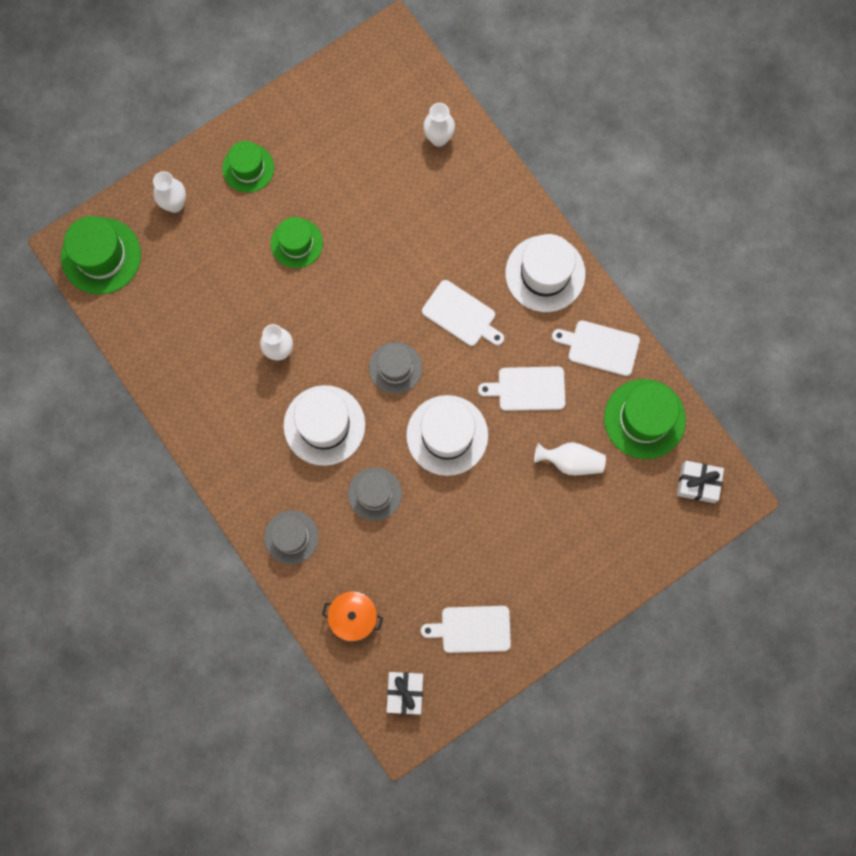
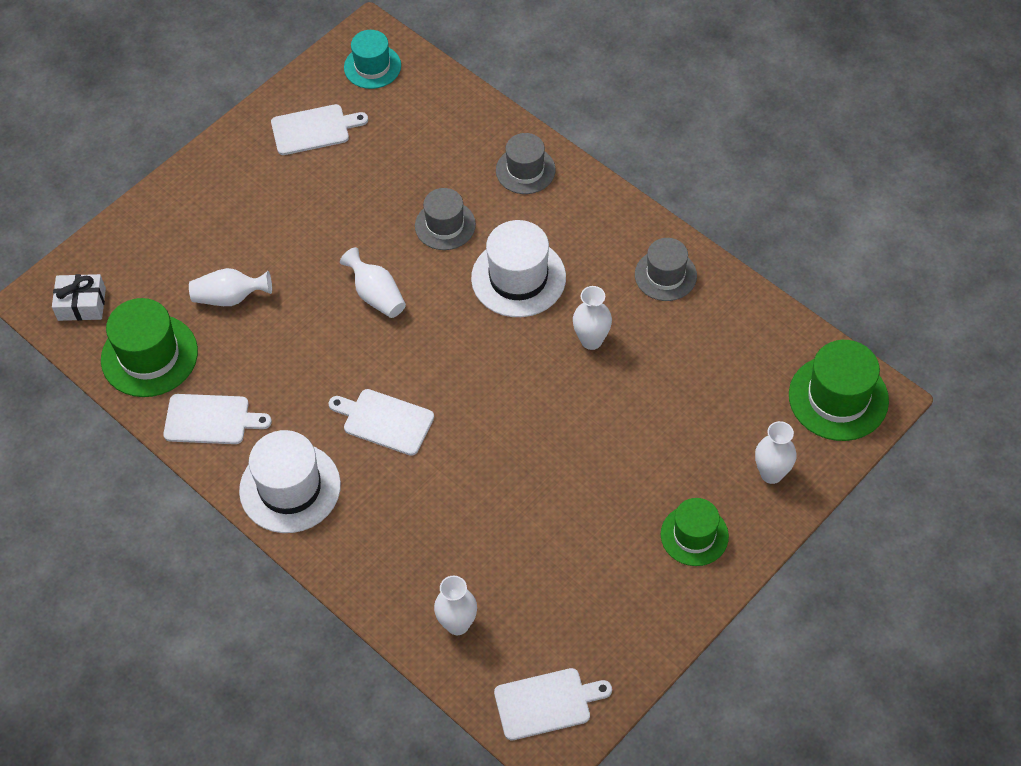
camera: 170 degrees right, 20 degrees down
green hat [271,217,323,268] -> none
orange pot [322,591,383,641] -> none
grey hat [369,342,422,394] -> grey hat moved to [635,238,697,301]
white gift [387,672,423,715] -> turquoise hat [344,30,401,89]
white hat [406,395,488,476] -> white vase [340,247,406,318]
white cutting board [478,366,565,411] -> white cutting board moved to [494,668,612,740]

